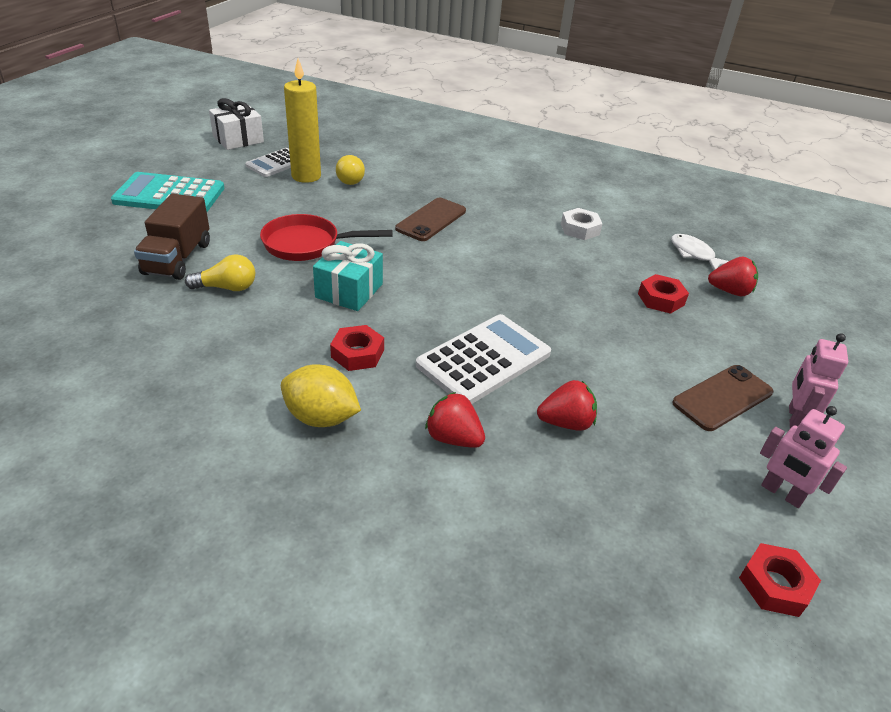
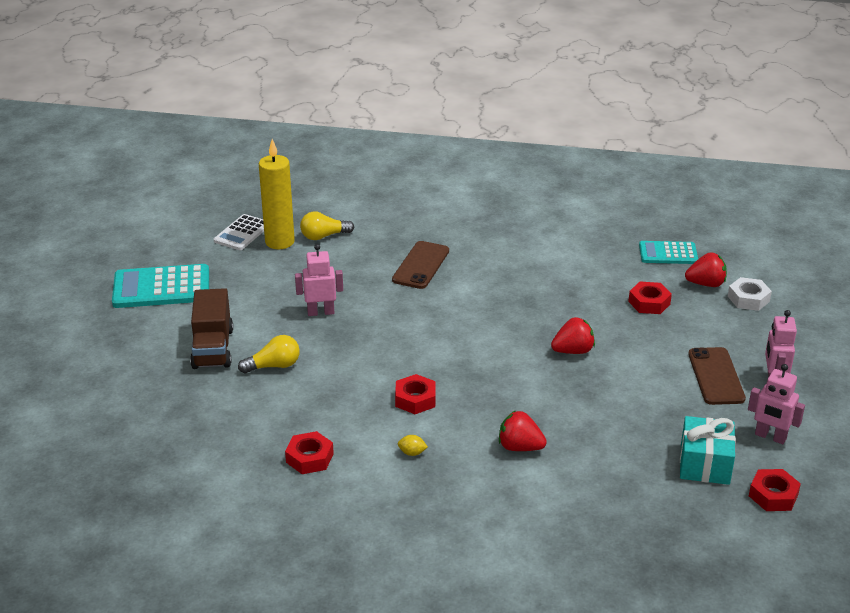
camera: 10 degrees left, 5 degrees down
white gift [209,98,264,150] -> none
red pan [260,214,393,261] -> pink robot [295,244,343,316]
yellow lemon [281,364,361,427] -> yellow lemon [398,435,428,456], size x0.43
turquoise gift [313,241,383,311] -> turquoise gift moved to [680,416,736,485]
yellow light bulb [336,155,365,185] -> yellow light bulb turned 90 degrees clockwise [300,211,354,240]
white calculator [416,314,551,404] -> none
red strawberry [537,380,597,431] -> red strawberry moved to [551,317,595,354]
white nut [561,208,602,240] -> white nut moved to [728,277,772,311]
white fish [671,234,729,270] -> turquoise calculator [639,241,698,264]
brown phone [672,365,773,431] -> brown phone turned 45 degrees counterclockwise [688,347,746,405]
none -> red nut [285,431,334,474]

